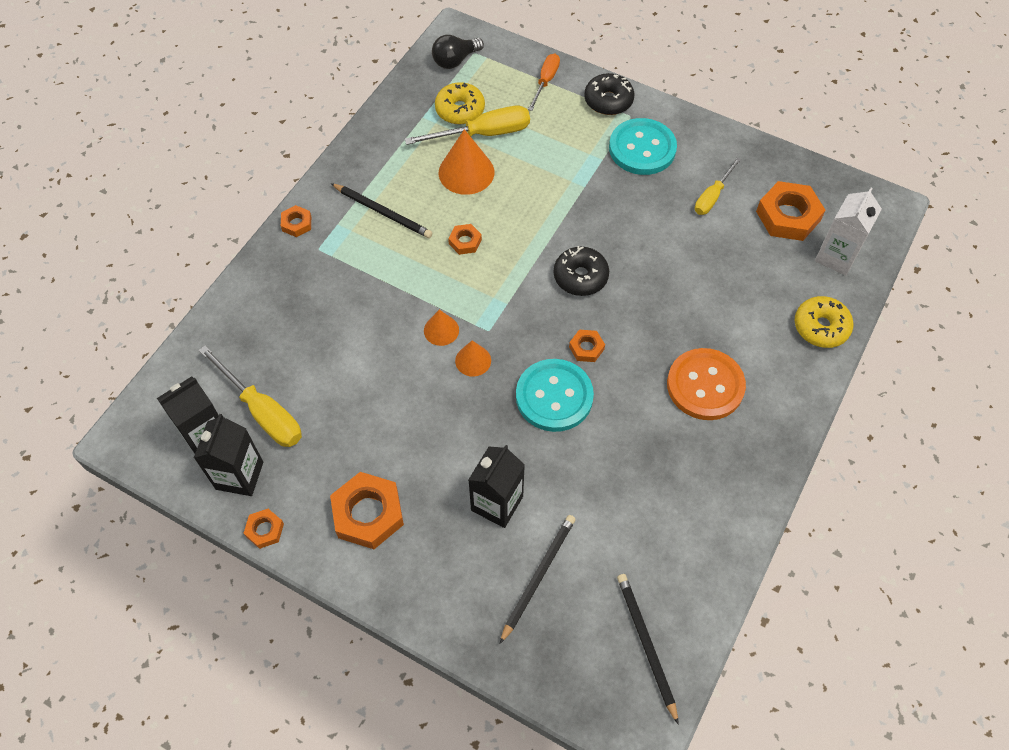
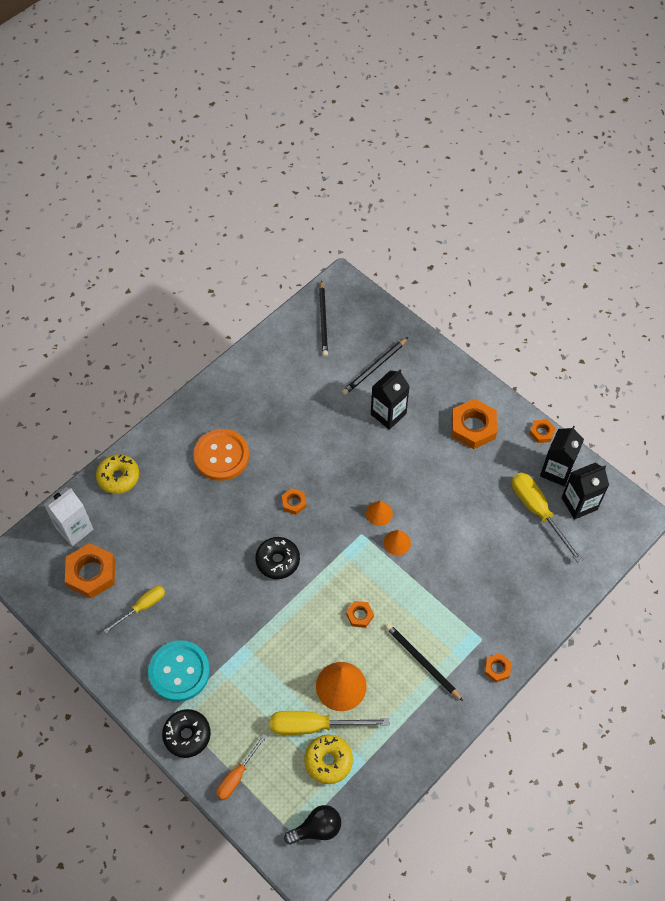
camera: 165 degrees left, 0 degrees up
turquoise button [516,359,594,432] -> none

